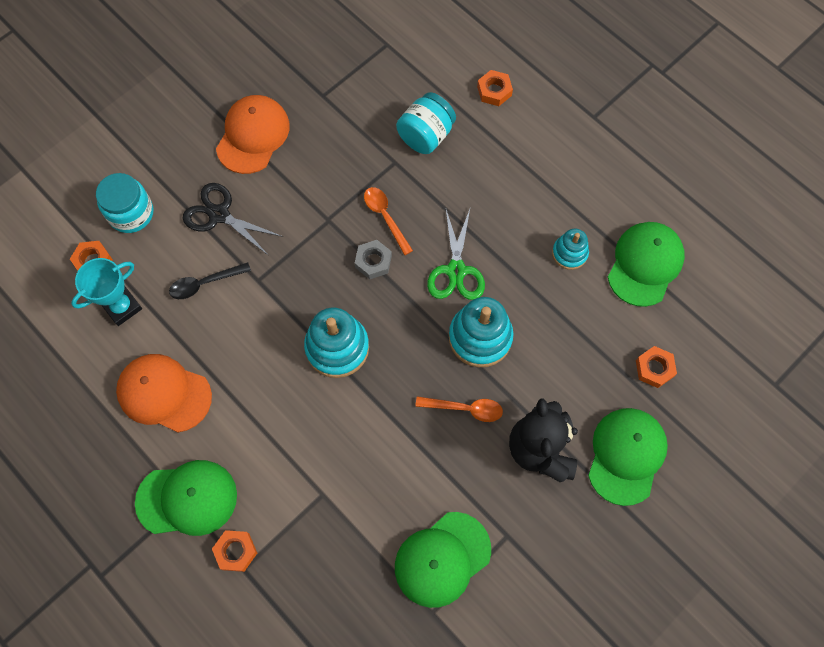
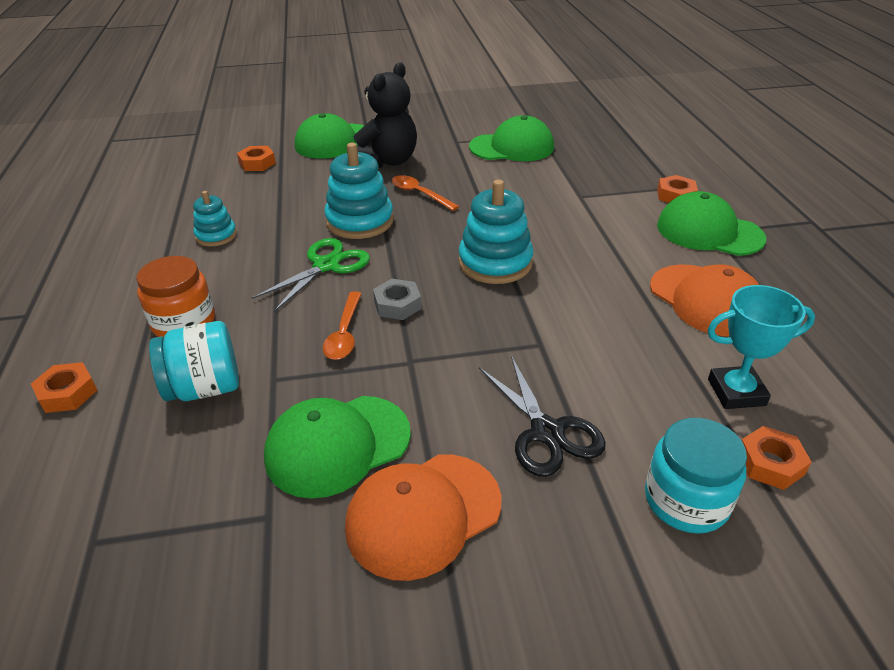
camera: 145 degrees left, 30 degrees down
black spoon [169,262,251,299] -> none
green cap [608,222,685,307] -> green cap moved to [264,396,411,498]
none -> orange jar [136,256,215,337]

